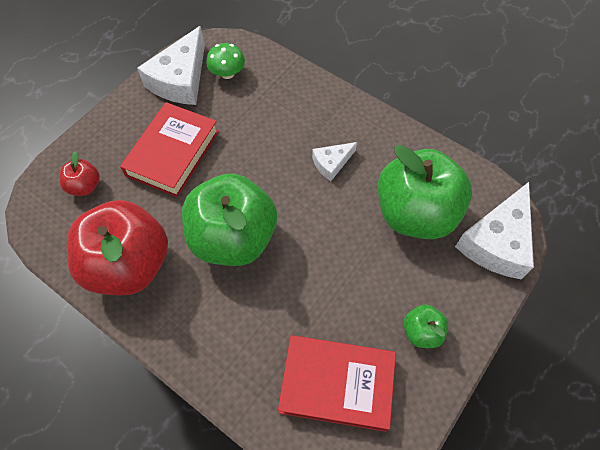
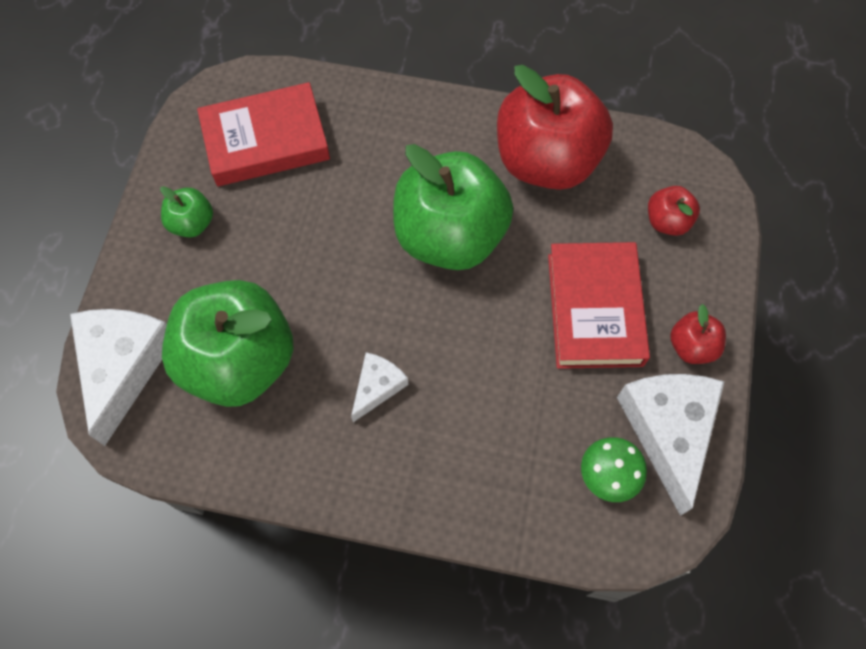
camera: 155 degrees right, 5 degrees up
none -> red apple [670,304,726,364]

